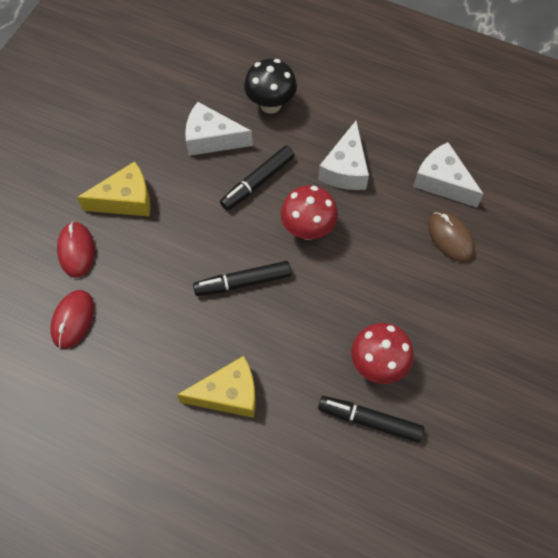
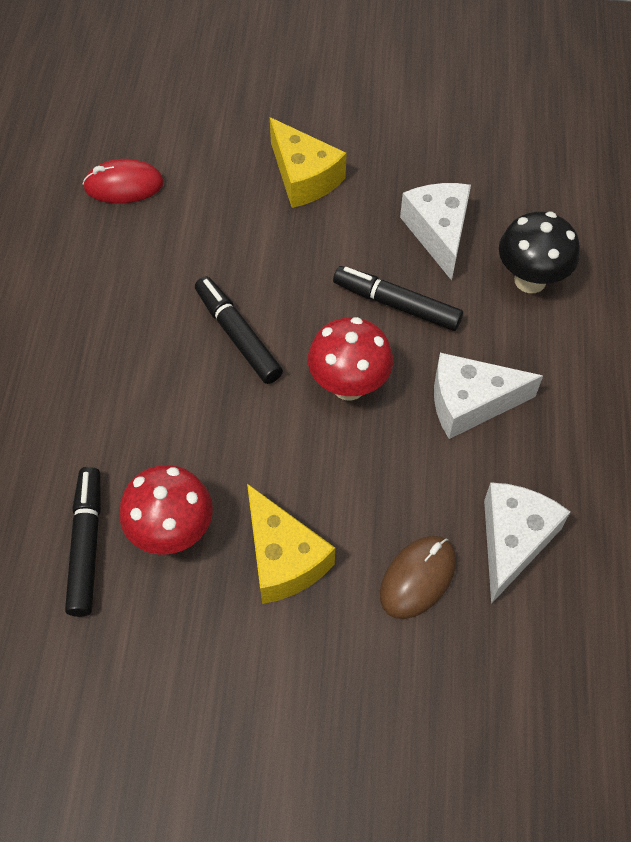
camera: 70 degrees right, 5 degrees down
red mouse [57,222,95,278] -> none
yellow cheese [177,356,255,418] -> yellow cheese moved to [247,484,335,604]

